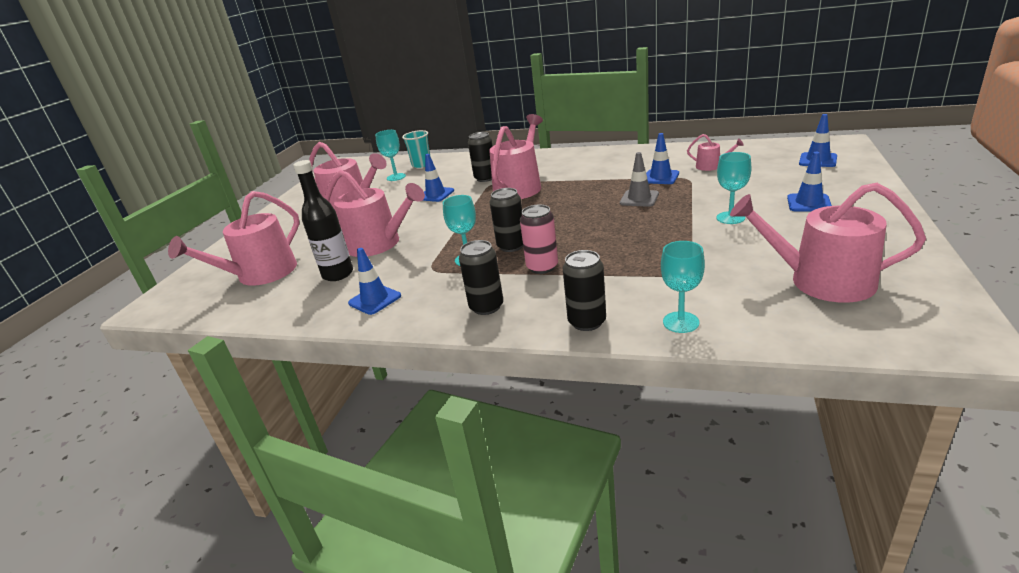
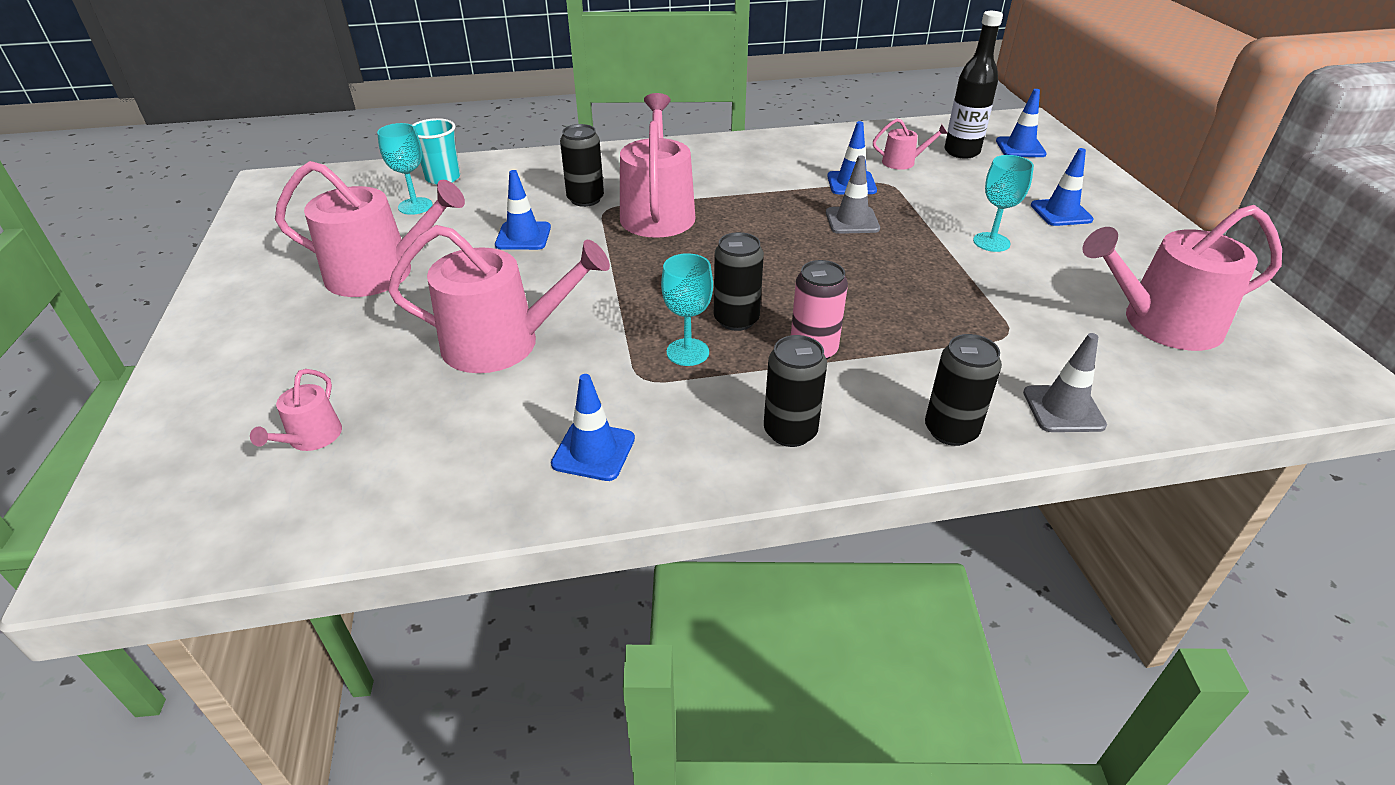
camera: 30 degrees left, 10 degrees up
pink watering can [168,191,299,286] -> pink watering can [250,369,342,451], size x0.47
black bottle [293,160,353,281] -> black bottle moved to [945,11,1003,159]
turquoise goblet [661,241,705,333] -> grey traffic cone [1023,333,1107,432]

